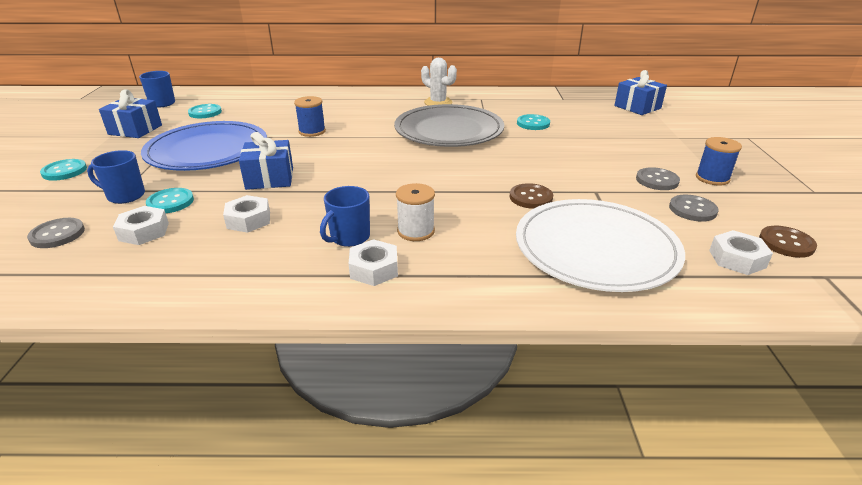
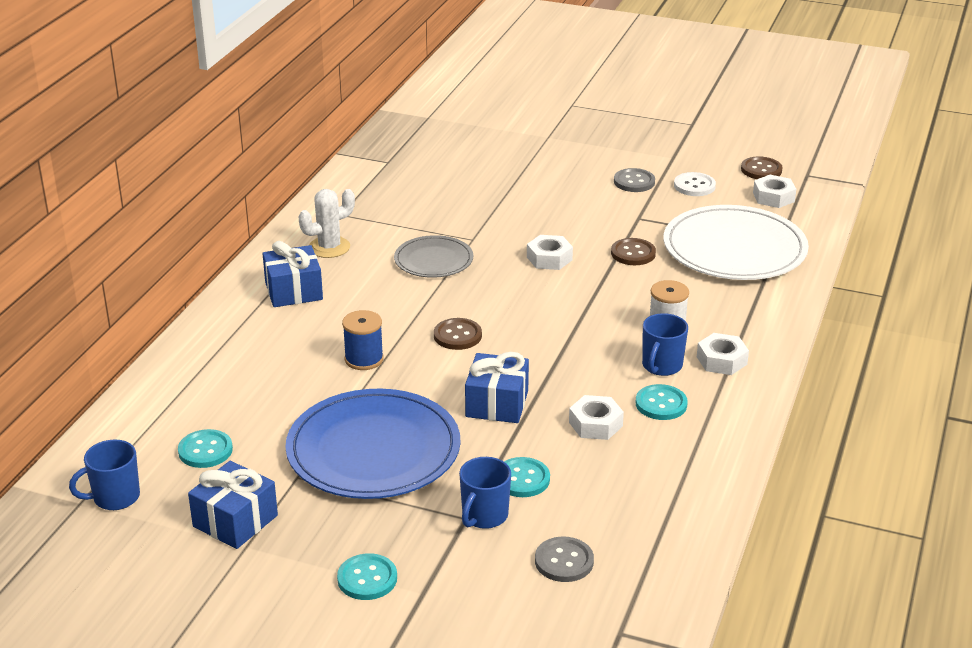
camera: 70 degrees left, 0 degrees up
white nut [113,206,169,245] -> white nut moved to [527,235,573,270]
blue mug [320,186,370,247] -> blue mug turned 60 degrees clockwise [642,313,688,376]
grey plate [394,104,504,147] -> grey plate [394,235,473,278], size x0.55
turquoise button [517,114,550,130] -> turquoise button moved to [636,384,688,420]
blue gift [614,70,667,115] -> blue gift moved to [262,241,323,307]
grey button [669,195,719,222] -> white button [674,172,716,196]
blue spool [696,137,742,186] -> none
none -> brown button [434,318,482,350]

